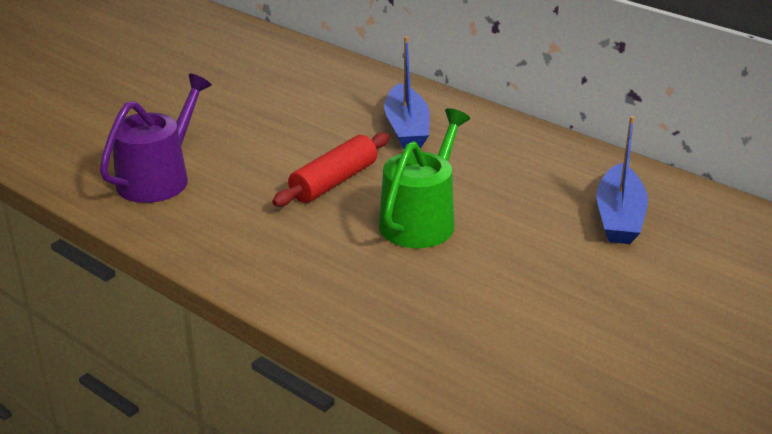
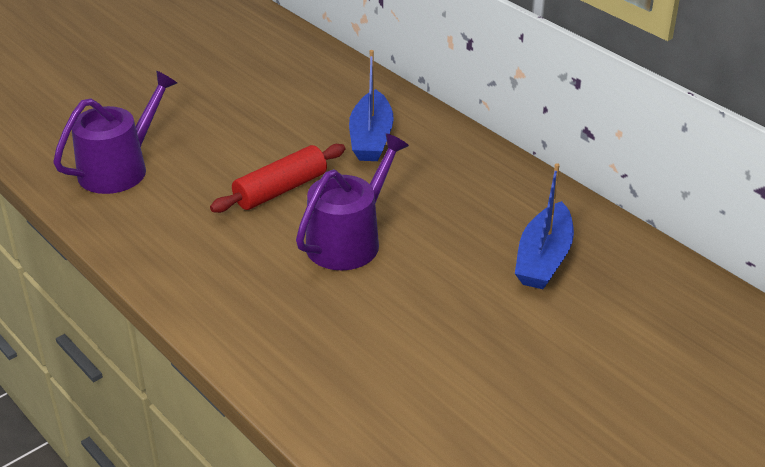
camera: 10 degrees right, 5 degrees up
green watering can [379,108,470,248] -> purple watering can [296,133,409,270]

